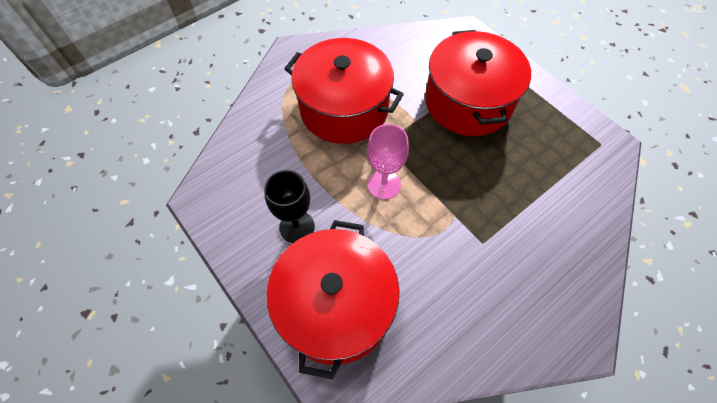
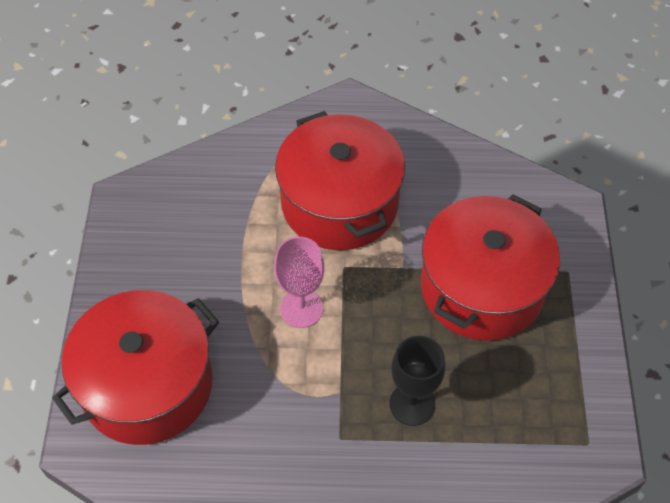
camera: 40 degrees right, 5 degrees down
black goblet [264,170,315,243] -> black goblet moved to [389,336,445,426]

